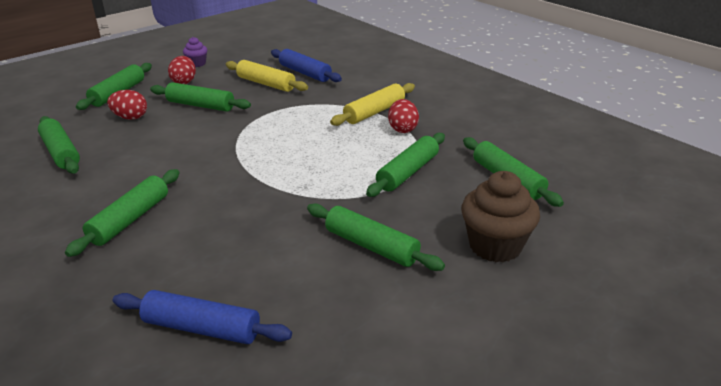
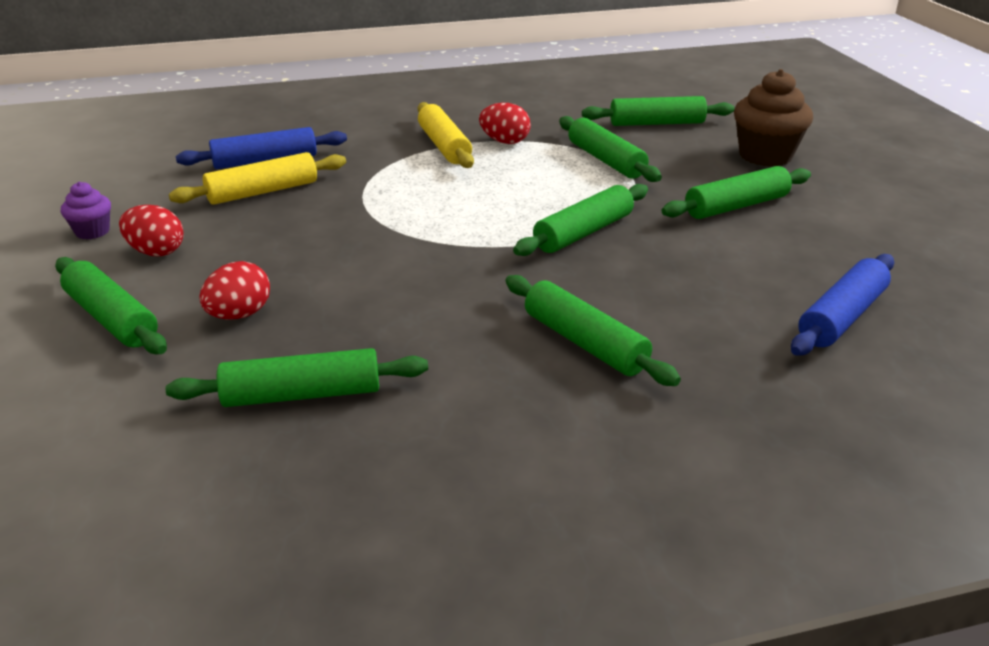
camera: 65 degrees left, 0 degrees up
green rolling pin [150,82,251,112] -> green rolling pin moved to [513,184,648,256]

